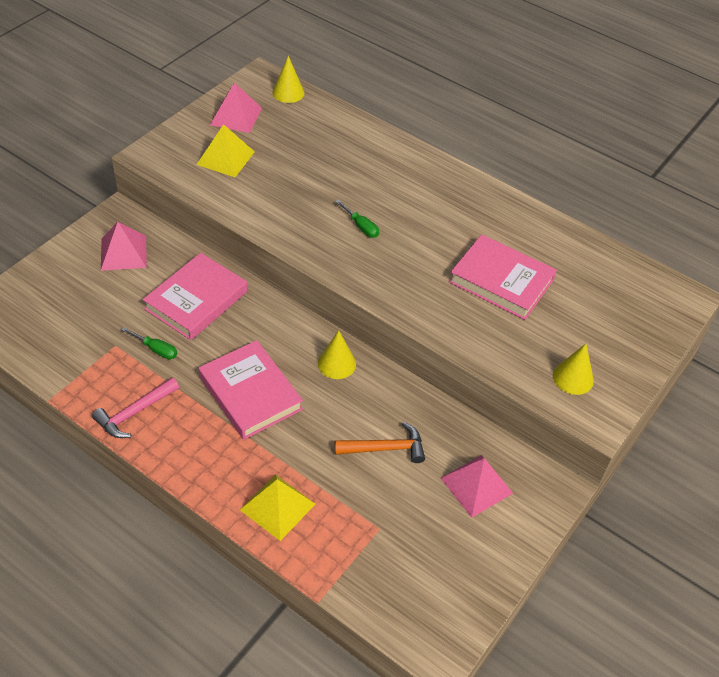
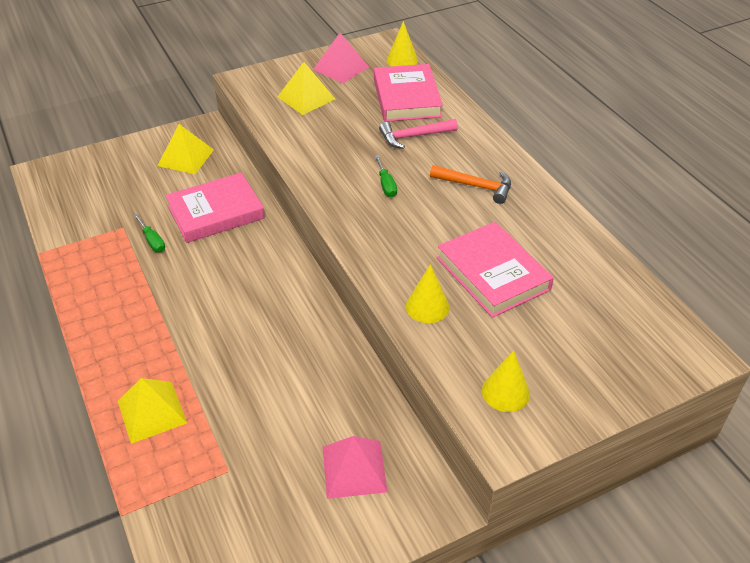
camera: 30 degrees right, 5 degrees down
pink hammer [92,377,179,438] -> pink hammer moved to [379,119,458,149]
pink pyramid [101,222,147,271] -> yellow pyramid [157,124,214,174]
pink book [199,340,303,440] -> pink book moved to [374,64,443,122]
yellow cone [318,331,356,379] -> yellow cone moved to [406,264,450,323]
orange hammer [335,422,425,463] -> orange hammer moved to [430,165,511,204]

